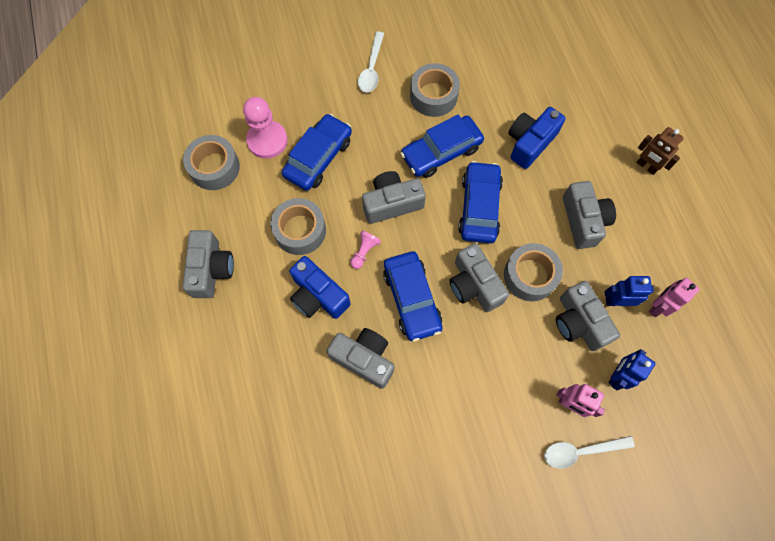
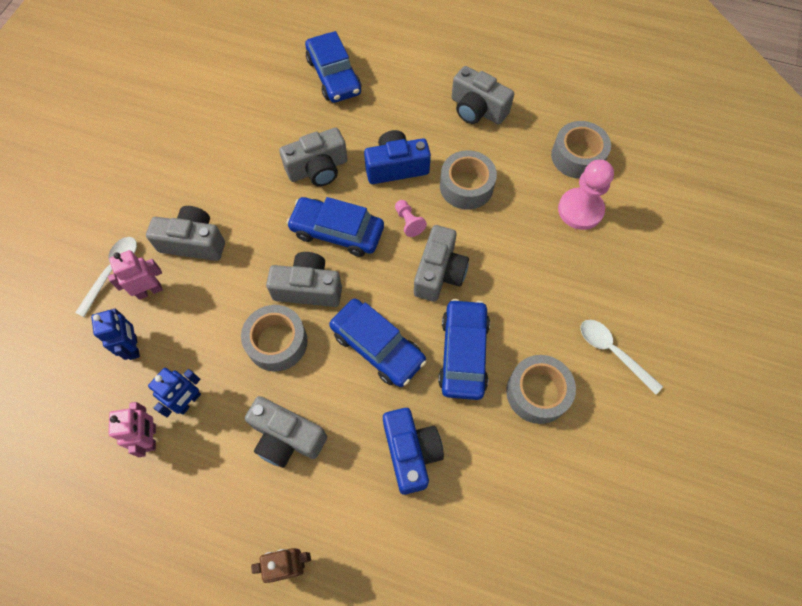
camera: 125 degrees right, 5 degrees down
blue car [282,114,352,191] -> blue car moved to [305,31,361,103]
grey camera [556,281,620,351] -> grey camera moved to [146,206,225,261]

